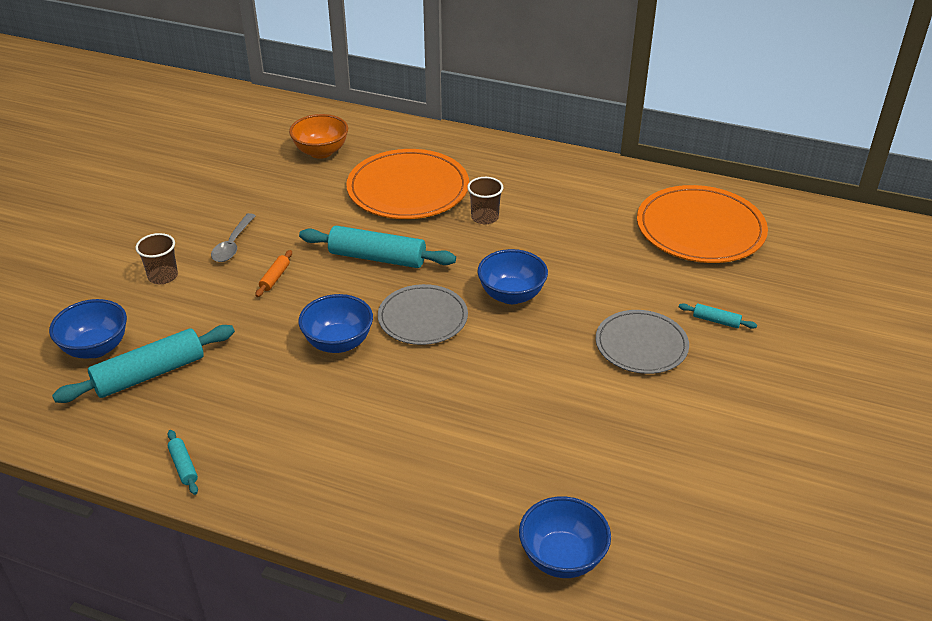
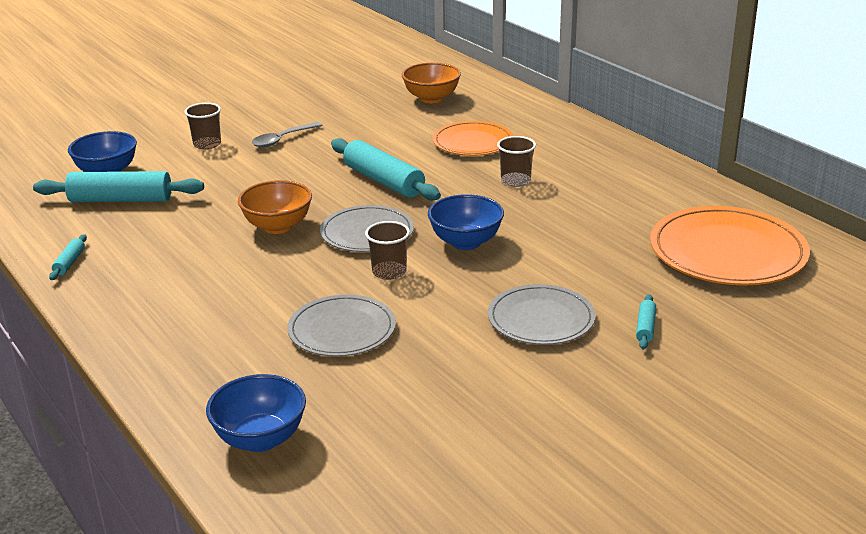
camera: 35 degrees right, 10 degrees down
orange rolling pin [256,250,292,297] -> none
blue bowl [298,294,373,353] -> orange bowl [238,180,312,234]
orange plate [346,149,469,219] -> orange plate [433,121,513,156], size x0.63
turquoise rolling pin [679,303,757,329] -> turquoise rolling pin turned 45 degrees clockwise [636,294,656,349]
none -> grey plate [287,295,396,357]
none -> brown cup [365,221,410,280]

